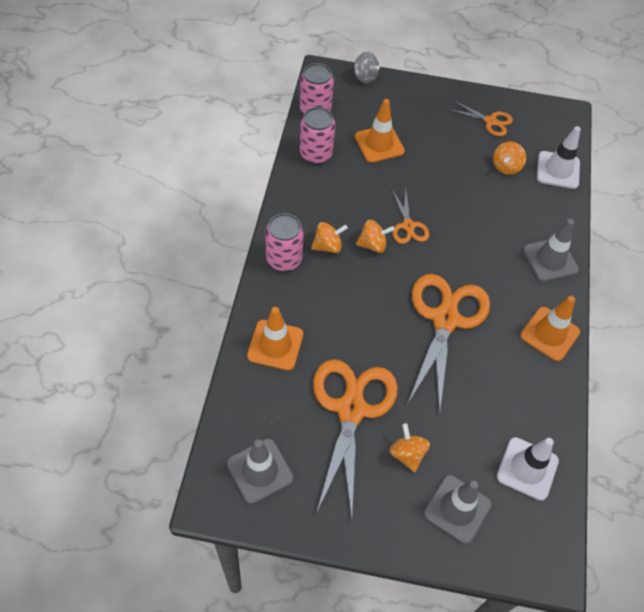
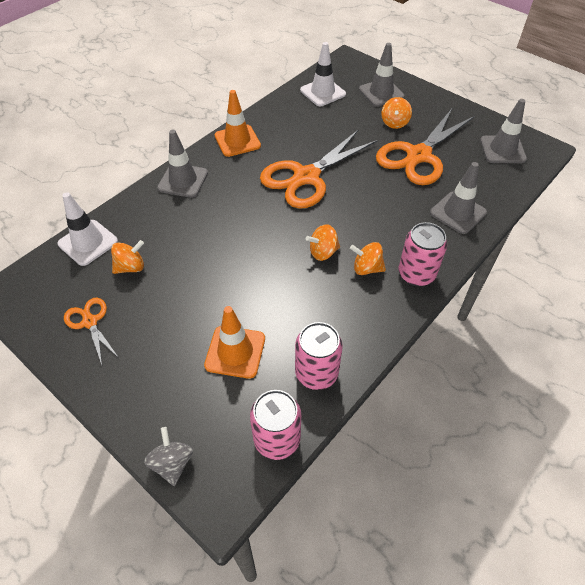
camera: 145 degrees left, 5 degrees down
orange traffic cone [247,307,303,371] -> grey traffic cone [430,162,487,234]
orange spinning top [356,220,395,253] -> orange spinning top turned 45 degrees counterclockwise [306,224,340,261]
orange scissors [392,189,429,244] -> none

